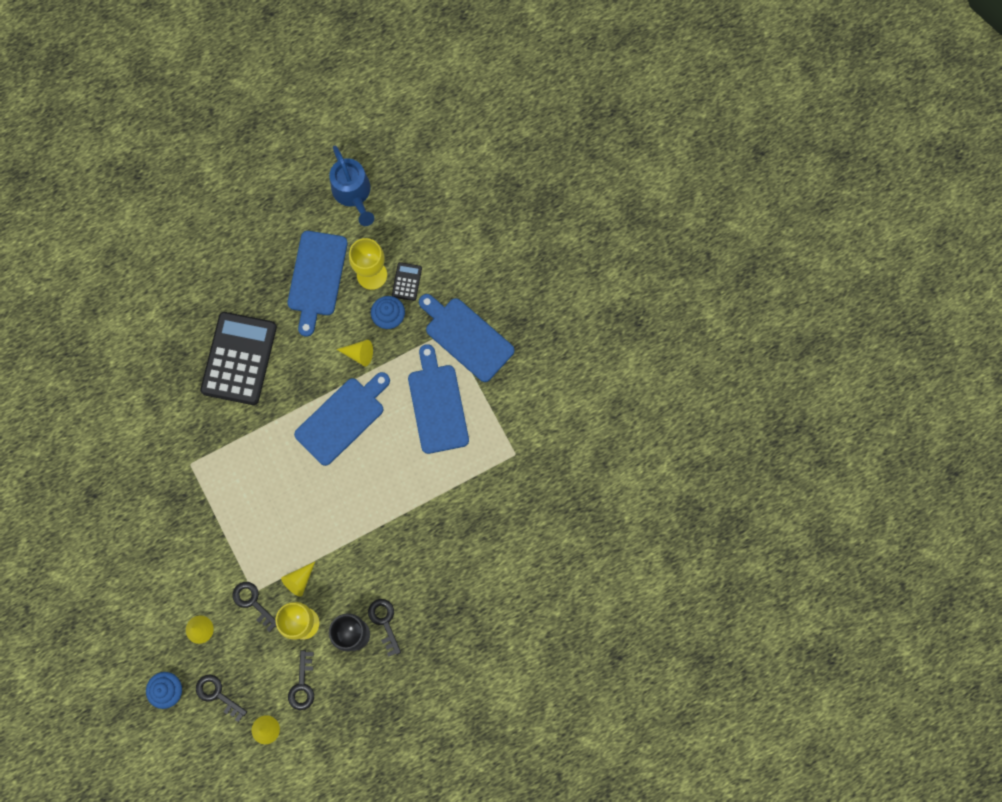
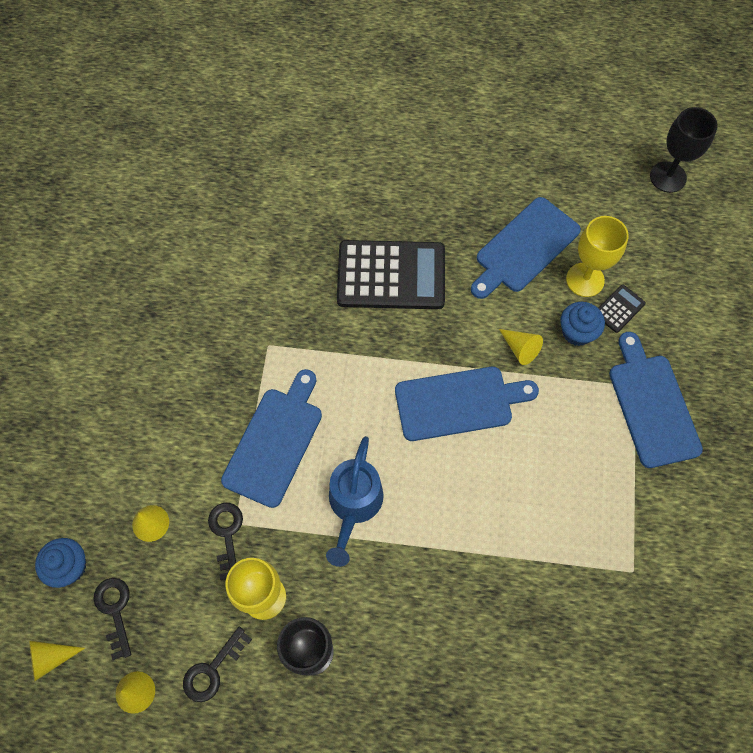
camera: 35 degrees right, 10 degrees down
black calculator [200,312,277,405] -> black calculator turned 45 degrees clockwise [337,240,445,309]
yellow cone [281,562,315,597] -> yellow cone moved to [29,641,85,681]
blue watering can [329,145,374,226] -> blue watering can moved to [326,436,384,567]
black key [368,599,401,657] -> none
blue cutting board [408,344,469,454] -> blue cutting board moved to [221,369,322,508]
none -> black goblet [650,107,718,193]

